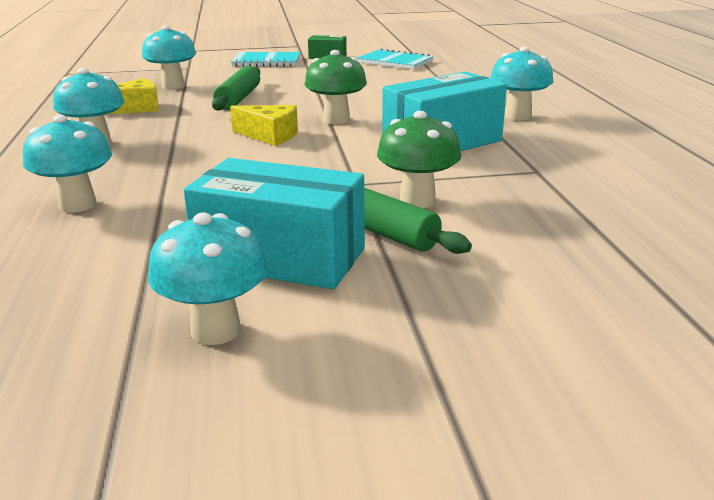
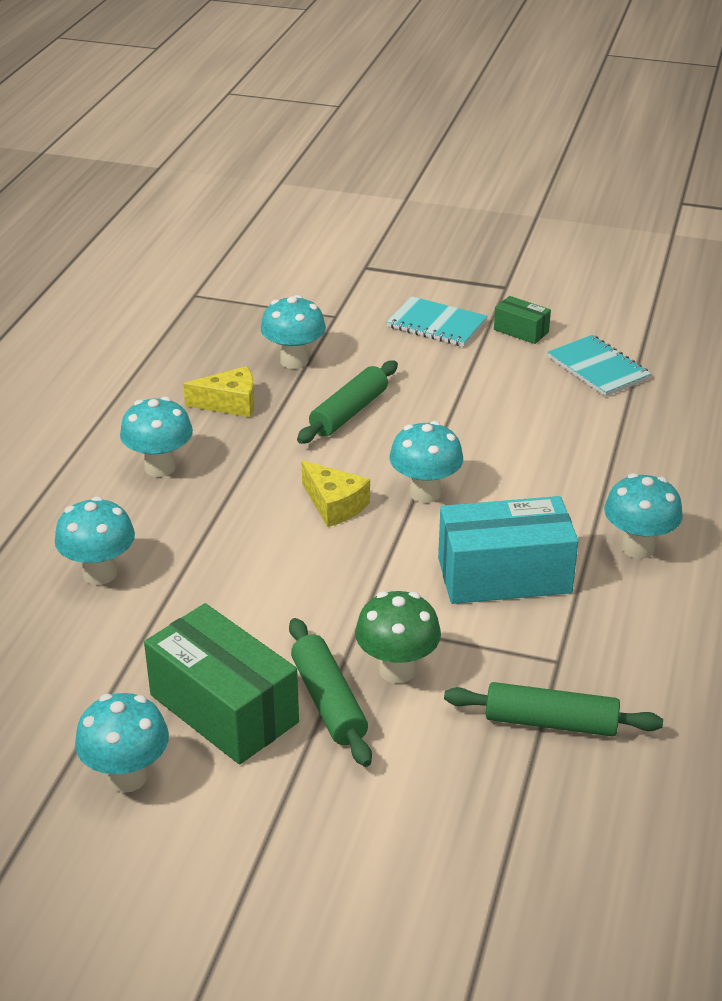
camera: 25 degrees right, 10 degrees up
turquoise box [184,158,365,289] -> green box [144,603,299,764]
green mushroom [304,50,367,124] -> turquoise mushroom [389,421,463,503]
none -> green rolling pin [444,682,663,737]

